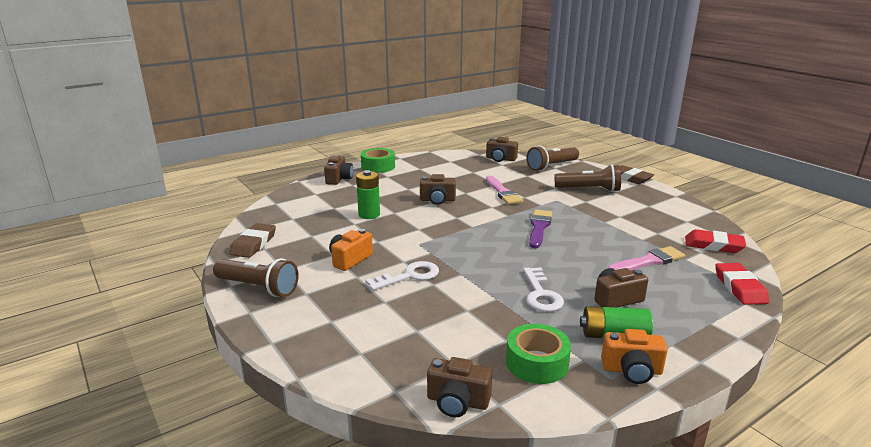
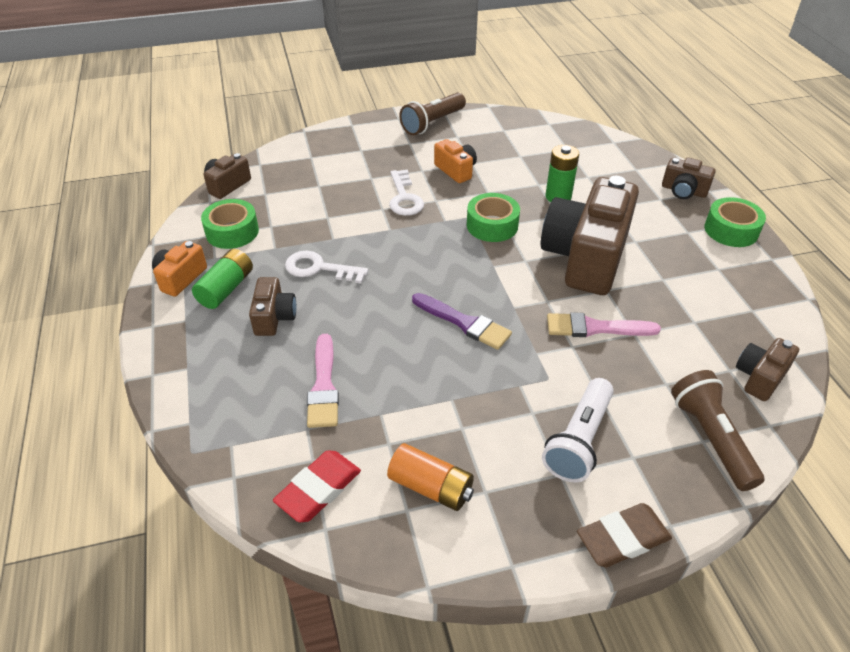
camera: 110 degrees right, 20 degrees up
brown eraser [229,223,276,258] -> none
brown camera [420,174,456,205] -> brown camera [541,176,639,295], size x2.17
brown flashlight [554,164,621,192] -> white flashlight [542,378,614,482]
red eraser [716,263,769,305] -> none
none -> orange battery [387,443,474,511]
none -> green tape [467,193,520,242]

